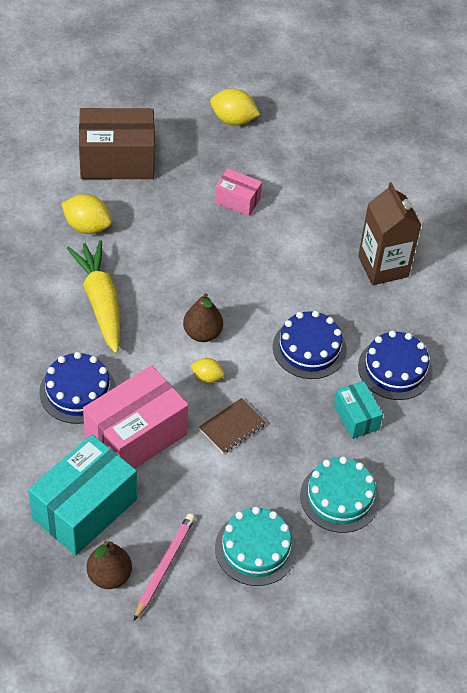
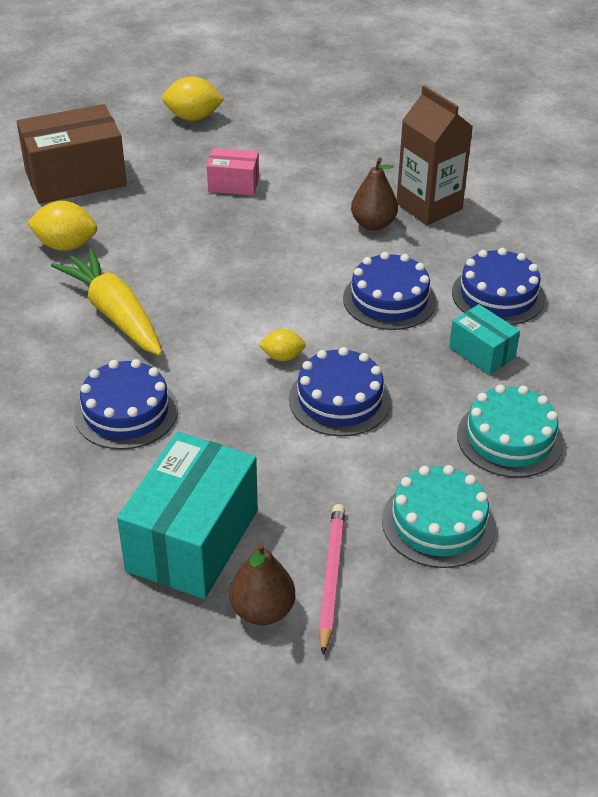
camera: 15 degrees left, 10 degrees down
pink box [83,365,188,468] -> none
brown pear [183,293,223,342] -> brown pear moved to [351,158,398,231]
brown notebook [199,398,266,454] -> blue cake [289,347,391,437]

